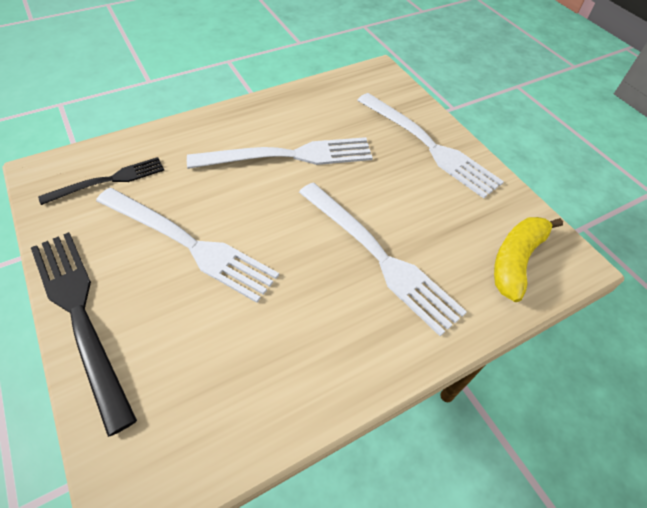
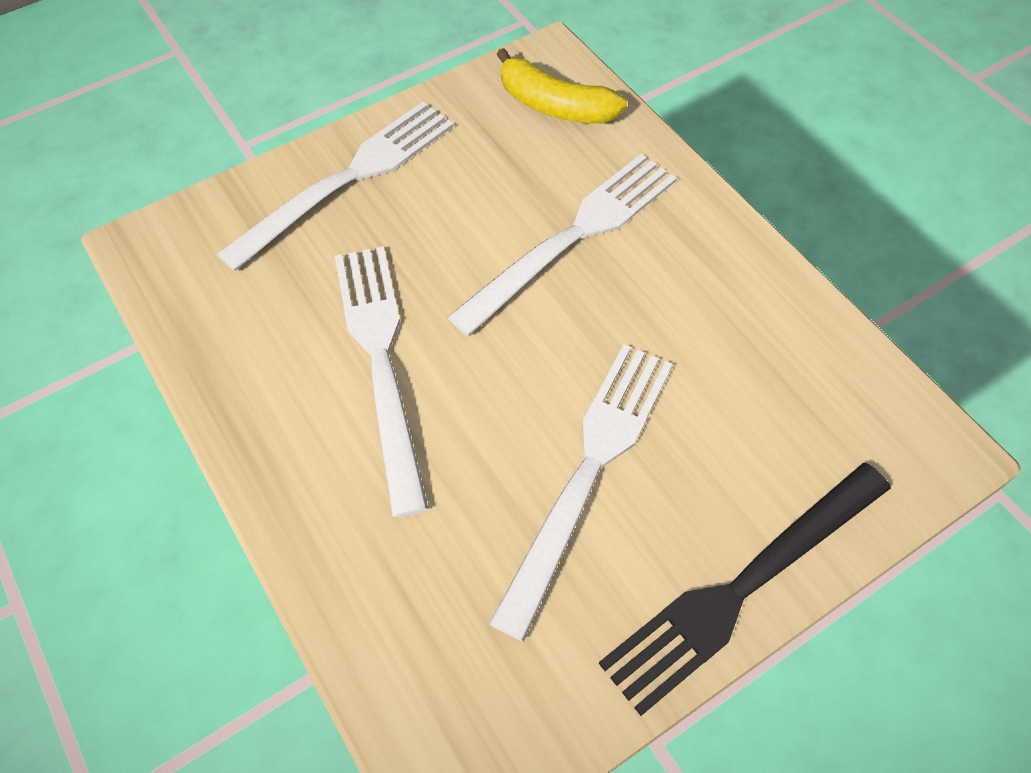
camera: 90 degrees left, 5 degrees up
black fork [38,157,164,205] -> none

